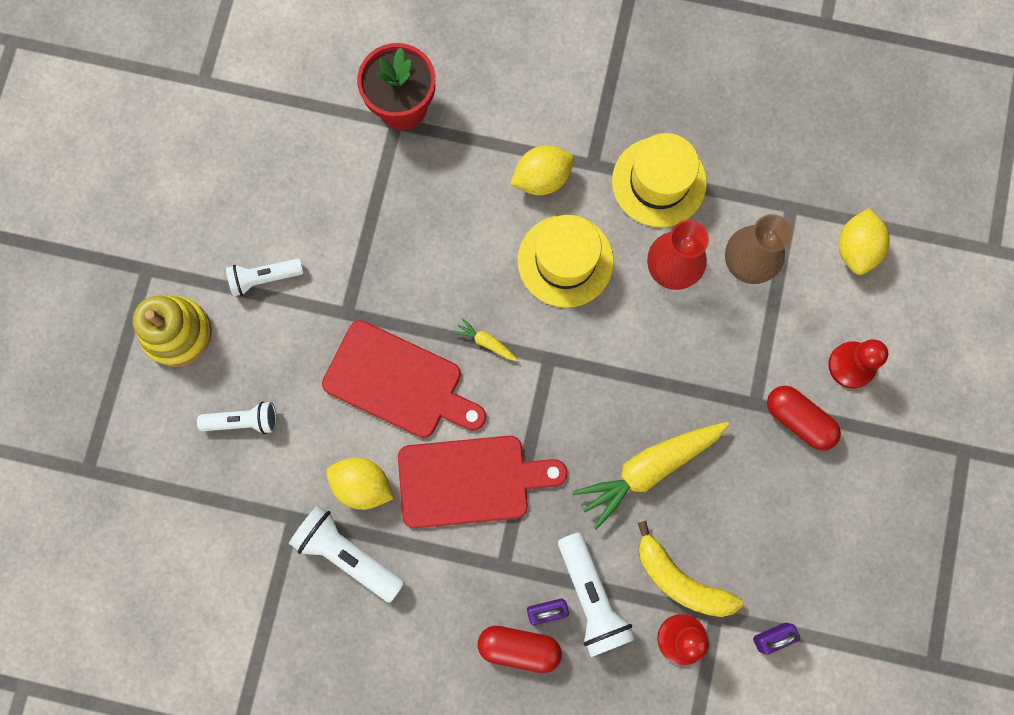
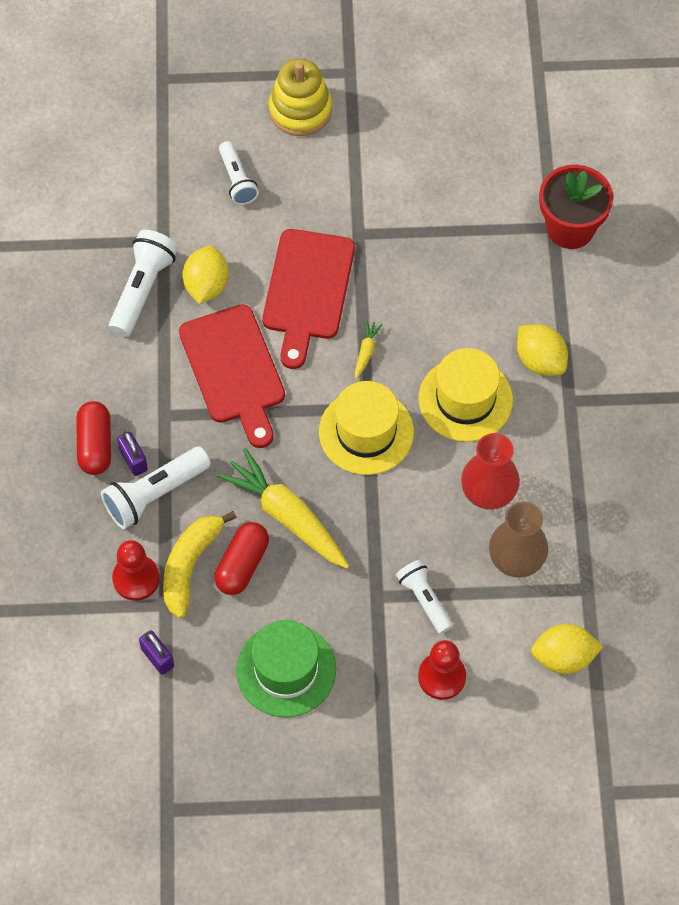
camera: 75 degrees right, 15 degrees down
white flashlight [226,258,304,297] -> white flashlight moved to [396,560,453,634]
yellow hat [612,133,707,227] -> yellow hat moved to [319,381,414,475]
red capsule [767,386,841,450] -> red capsule moved to [214,522,269,595]
none -> green hat [236,620,336,717]

